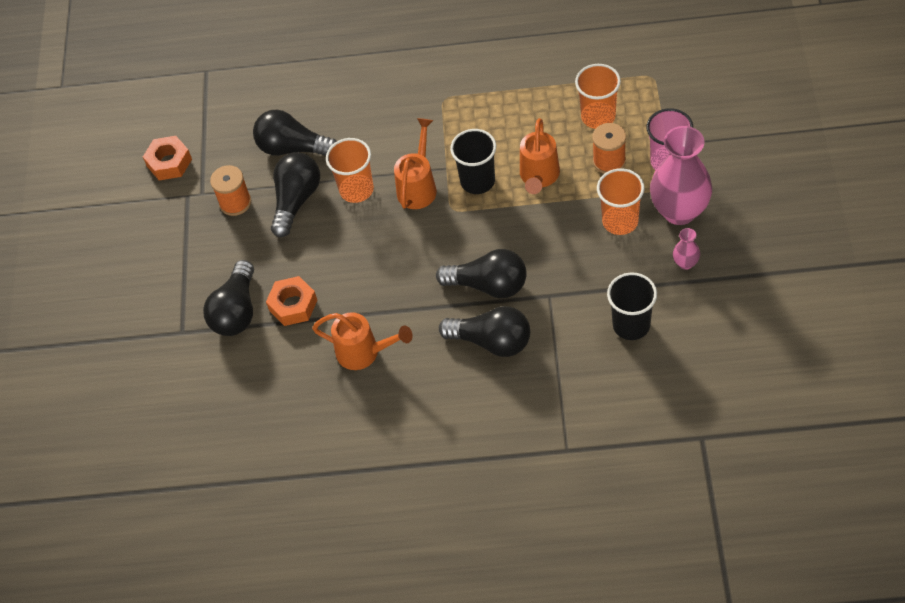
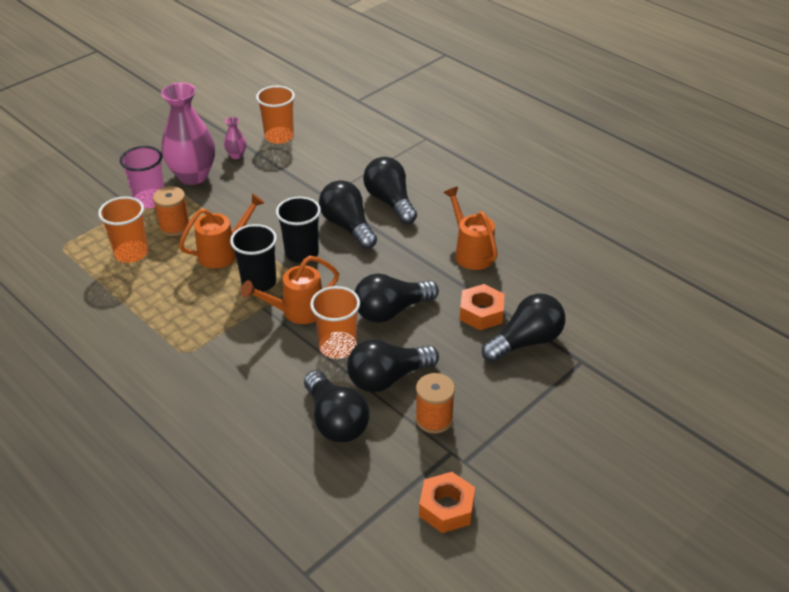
camera: 140 degrees left, 15 degrees down
orange cup [597,168,644,235] -> orange cup moved to [256,86,295,144]
black cup [607,272,657,340] -> black cup moved to [276,197,321,263]
none -> black light bulb [354,273,439,323]

